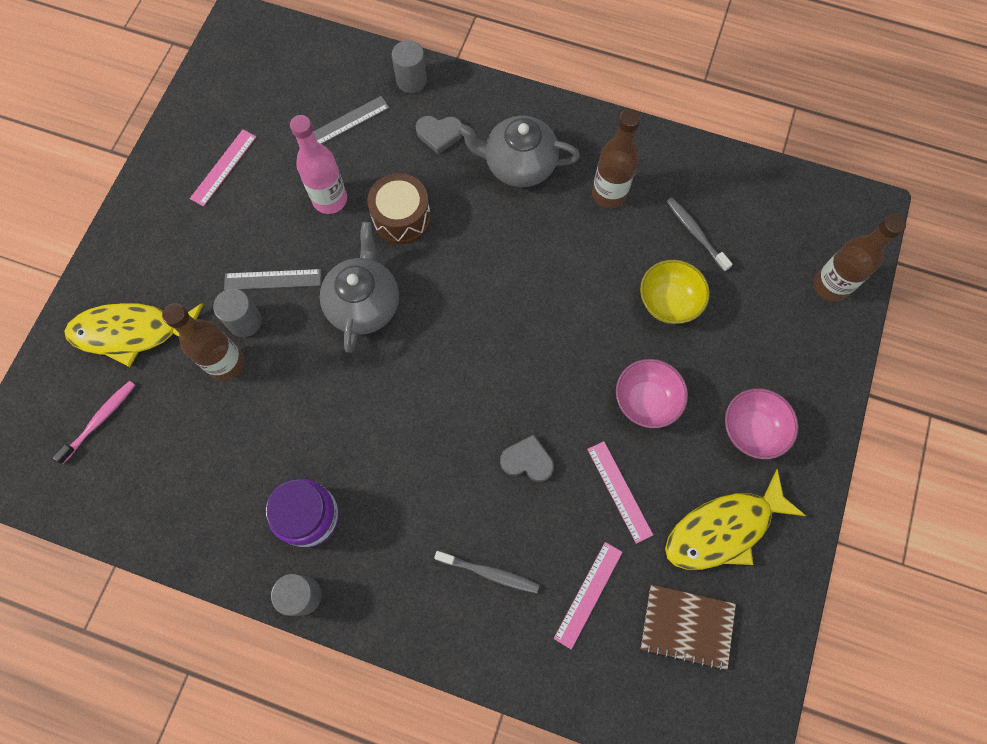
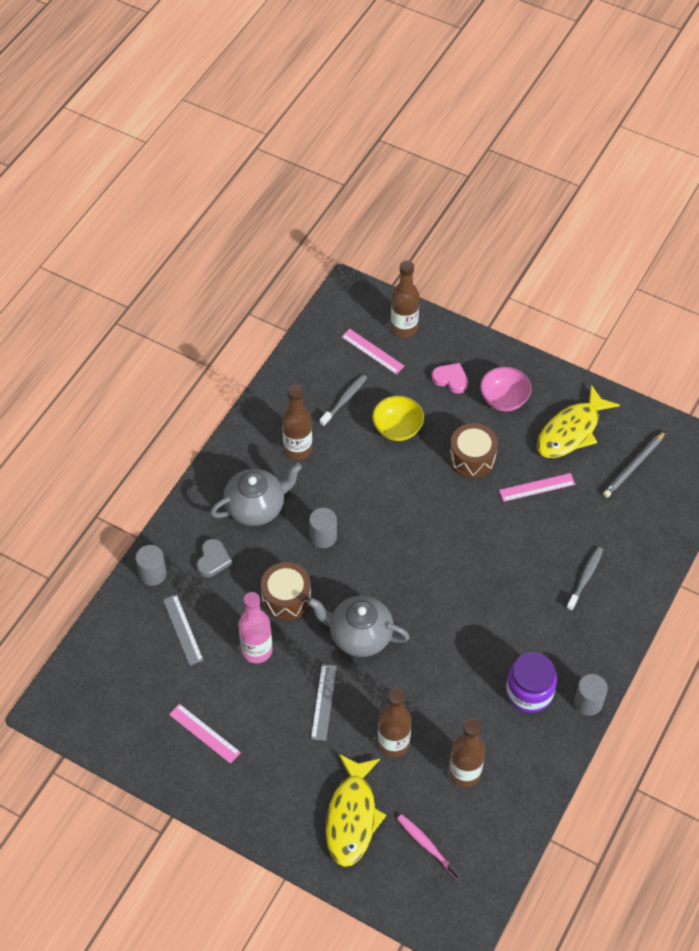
camera: 80 degrees left, 15 degrees down
grey cylinder [213,289,262,337] -> grey cylinder moved to [309,508,337,548]
grey teapot [457,116,580,187] -> grey teapot turned 135 degrees counterclockwise [210,463,302,526]
grey heart [500,435,554,482] -> none
pink ruler [553,542,623,650] -> pink ruler moved to [341,329,405,374]
pink bowl [616,359,688,428] -> brown drum [449,423,498,478]
brown notebook [641,585,736,671] -> grey pencil [603,431,666,498]
yellow fish [665,469,806,570] -> yellow fish turned 60 degrees clockwise [537,385,620,458]
grey toothbrush [666,197,733,272] -> grey toothbrush turned 150 degrees clockwise [320,375,367,426]
none -> pink heart [432,363,468,394]
none -> brown bottle [449,719,485,787]

